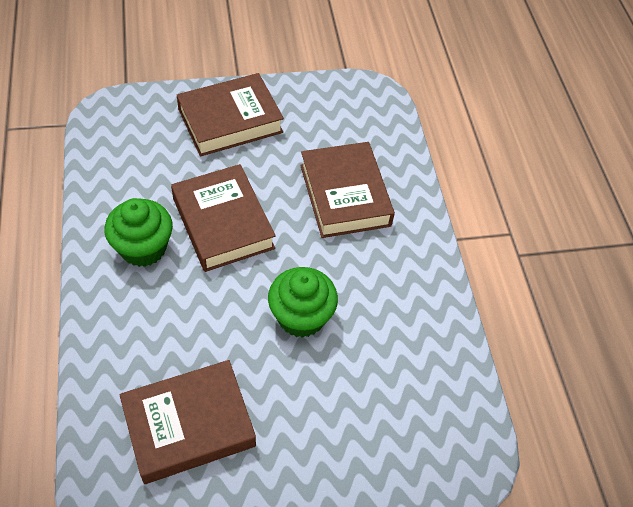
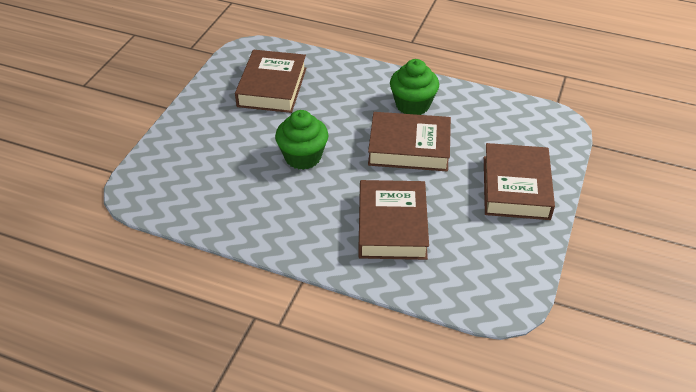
camera: 125 degrees right, 10 degrees down
brown book [300,142,395,238] -> brown book turned 75 degrees clockwise [358,180,429,260]

